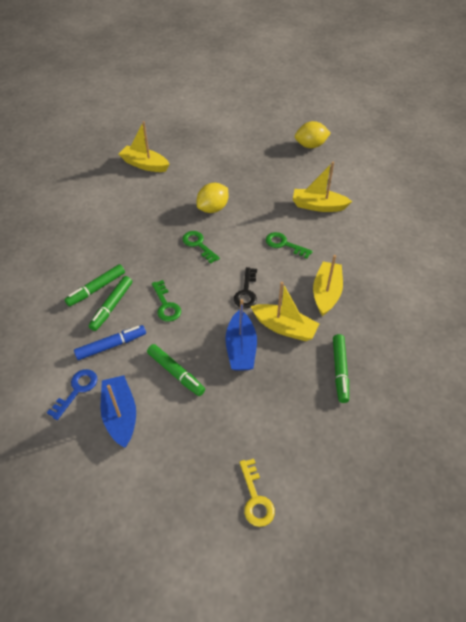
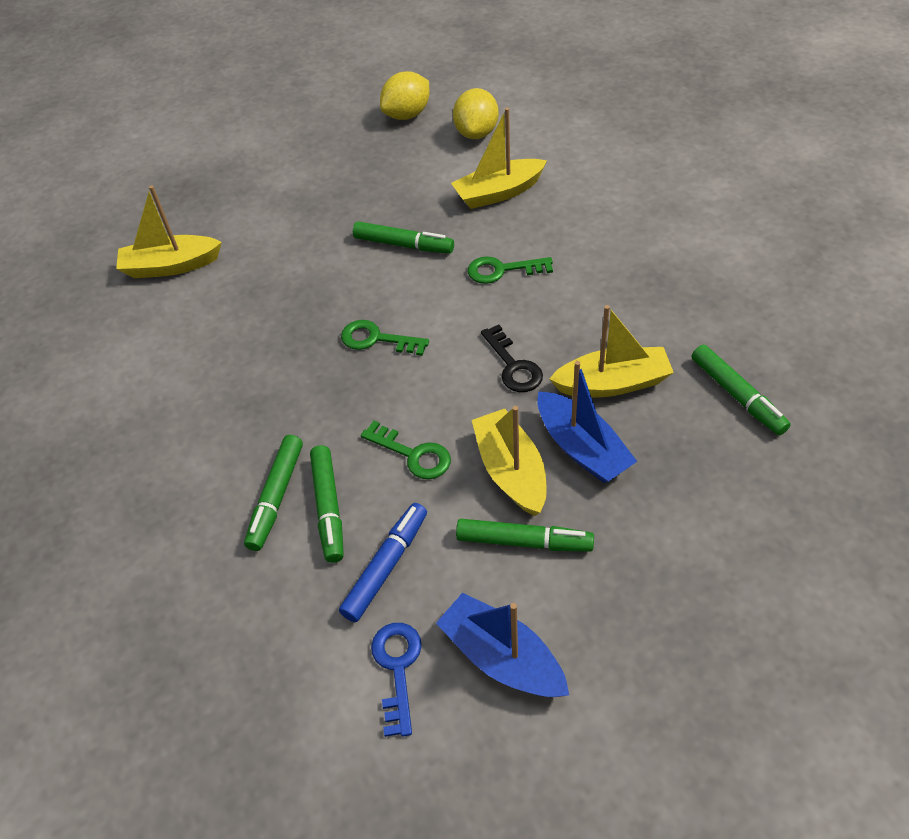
camera: 30 degrees left, 0 degrees up
yellow lemon [197,183,228,213] -> yellow lemon moved to [453,88,499,139]
yellow key [240,459,275,527] -> none
yellow boat [313,255,343,316] -> yellow boat moved to [472,406,547,516]
none -> green marker [353,221,454,254]

